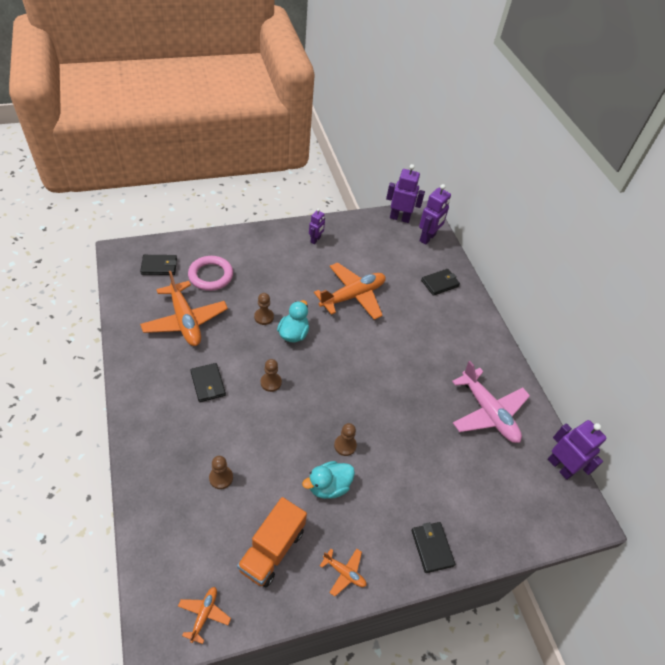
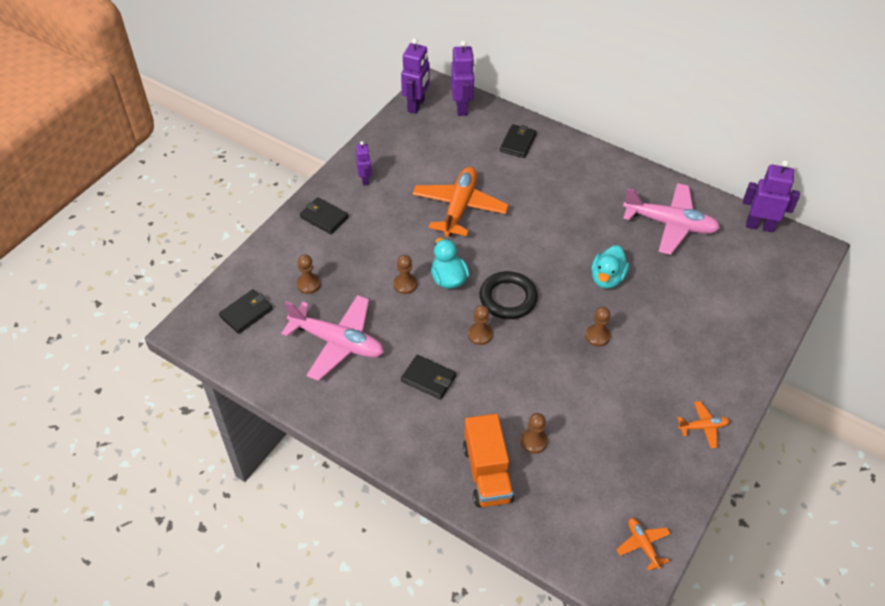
camera: 35 degrees left, 0 degrees up
orange plane [140,271,228,346] -> pink plane [281,295,384,381]
pink ring [188,256,233,291] -> brown pawn [296,254,321,294]
orange truck [237,497,307,587] -> orange truck moved to [463,414,514,507]
turquoise duck [302,461,355,499] -> turquoise duck moved to [591,245,629,289]
purple robot [386,164,425,223] -> purple robot turned 135 degrees clockwise [401,38,430,114]
black wallet [411,522,455,573] -> black wallet moved to [300,197,349,234]
none -> black ring [480,271,538,319]

